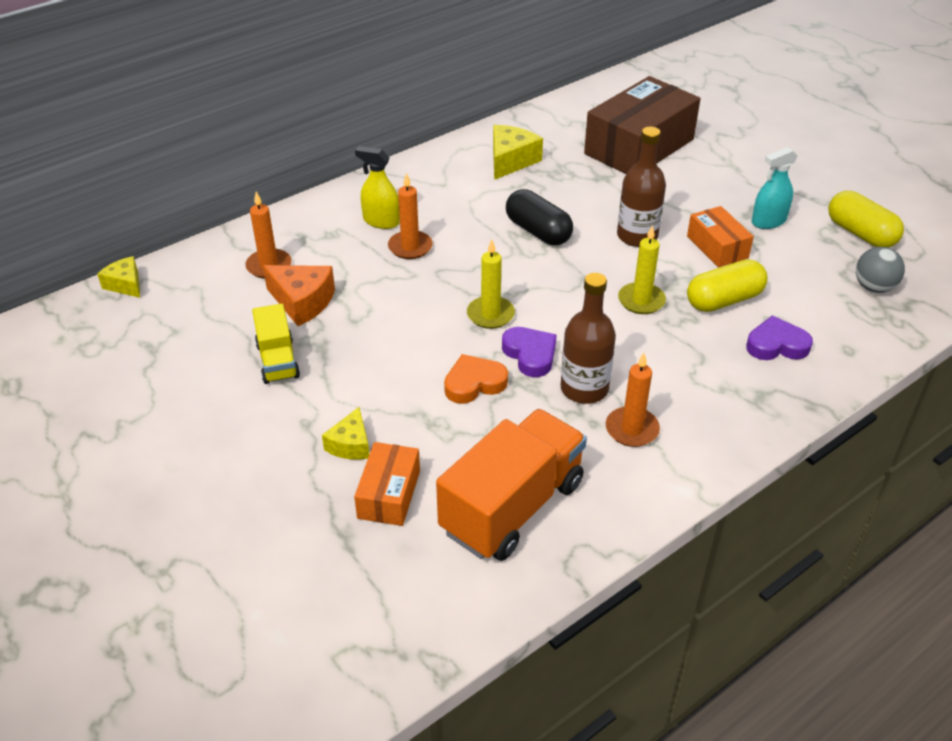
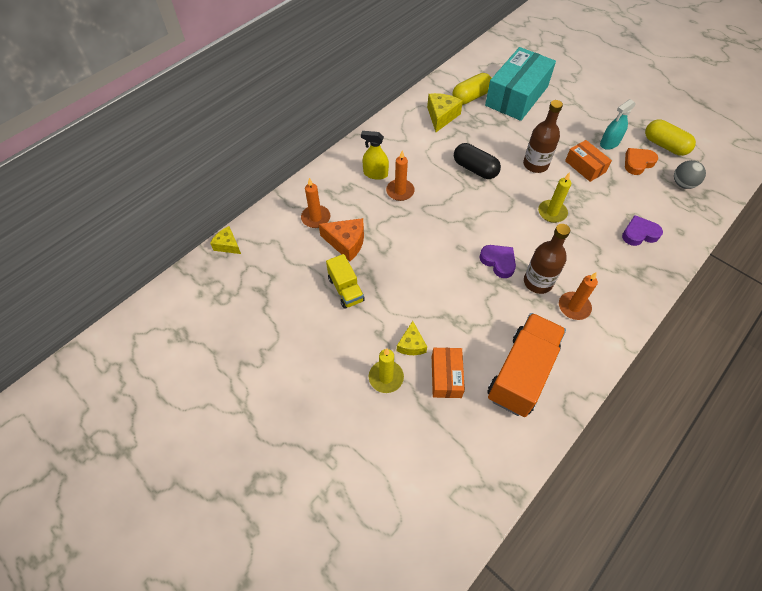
camera: 10 degrees left, 15 degrees up
orange heart [444,354,508,404] -> orange heart moved to [625,148,658,175]
yellow candle [467,239,515,329] -> yellow candle moved to [369,348,404,393]
brown box [584,76,700,174] -> turquoise box [485,47,556,121]
yellow capsule [687,259,768,312] -> yellow capsule moved to [452,73,491,105]

